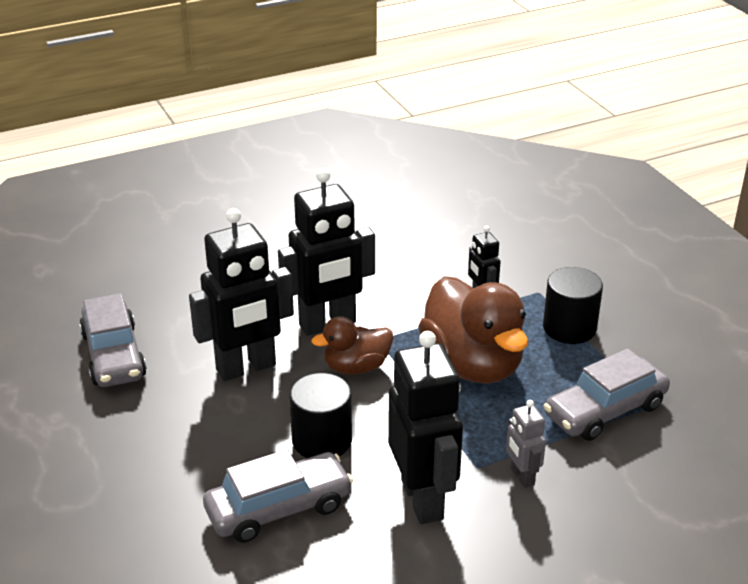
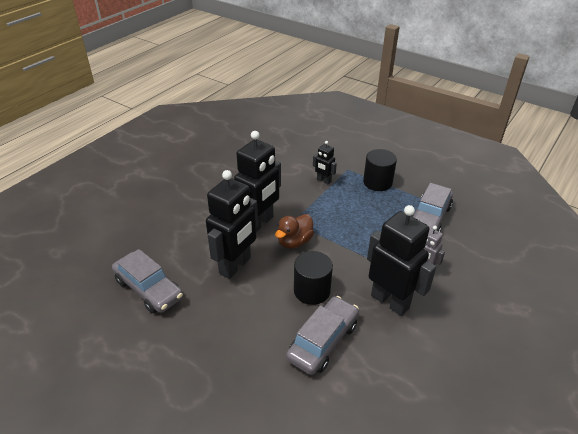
camera: 30 degrees left, 5 degrees up
brown duck [418,276,528,384] -> none

